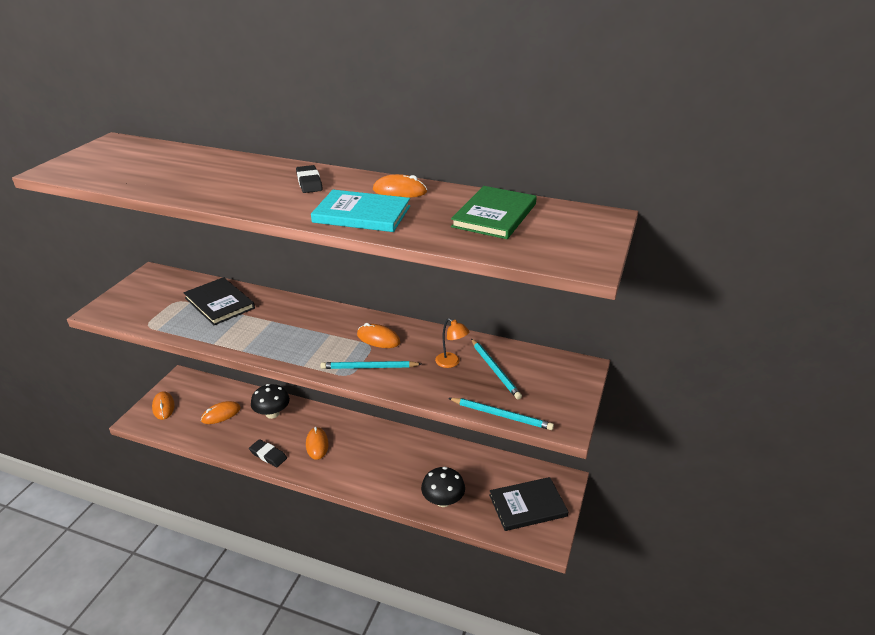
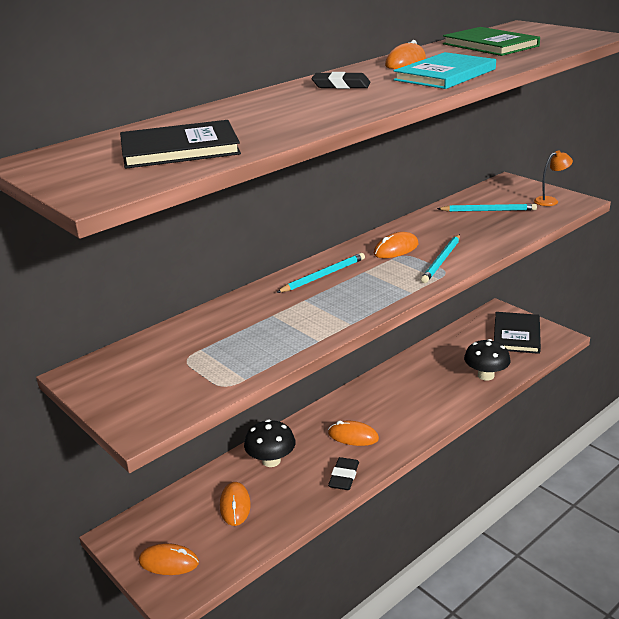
camera: 60 degrees left, 5 degrees down
black book [184,277,255,325] -> black book moved to [120,120,241,169]
black eraser [249,439,287,467] -> black eraser turned 45 degrees counterclockwise [328,457,359,490]
orange lamp [435,318,469,368] -> orange lamp moved to [534,151,573,206]
turquoise pencil [448,398,554,430] -> turquoise pencil moved to [276,253,365,293]

